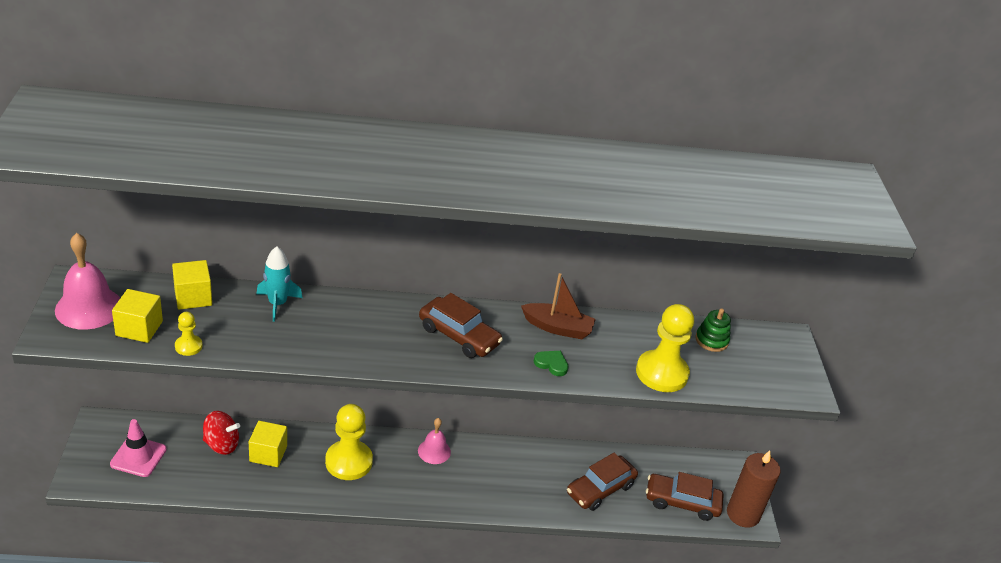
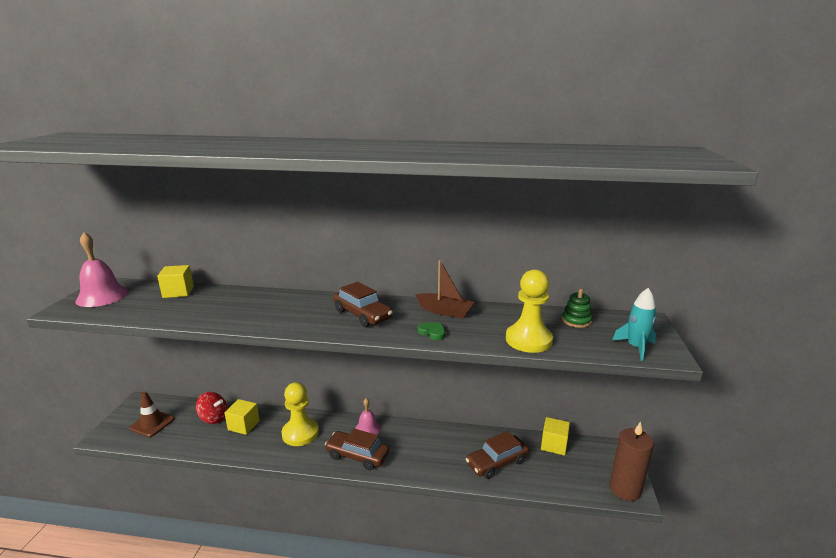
camera: 15 degrees right, 15 degrees down
pink traffic cone [110,419,167,477] -> brown traffic cone [129,392,175,437]
yellow cube [112,289,163,343] -> yellow cube moved to [541,417,570,456]
yellow pawn [175,312,203,356] -> none
turquoise rocket [257,246,303,322] -> turquoise rocket moved to [612,288,656,361]
brown car [646,472,724,521] -> brown car moved to [325,428,389,470]

